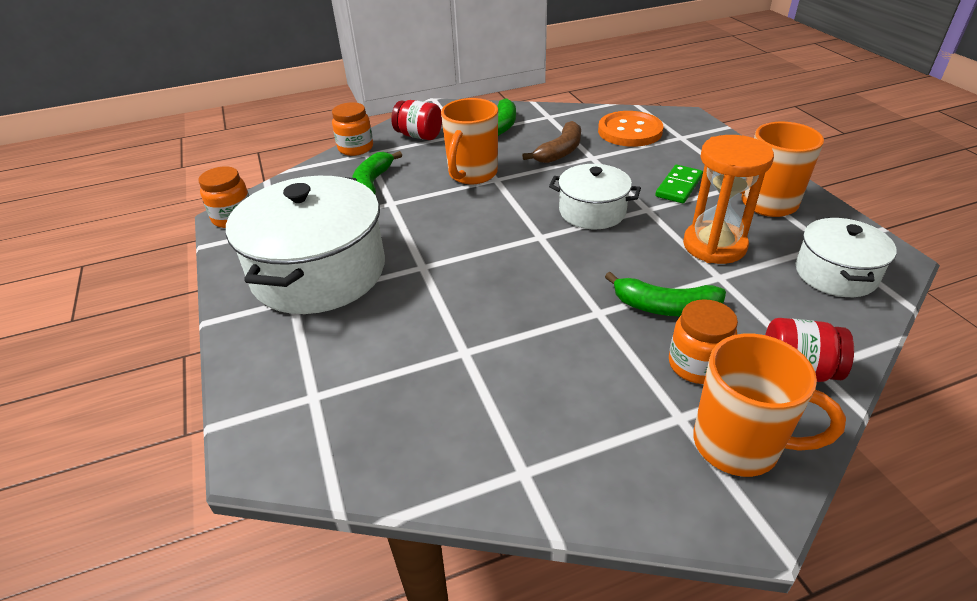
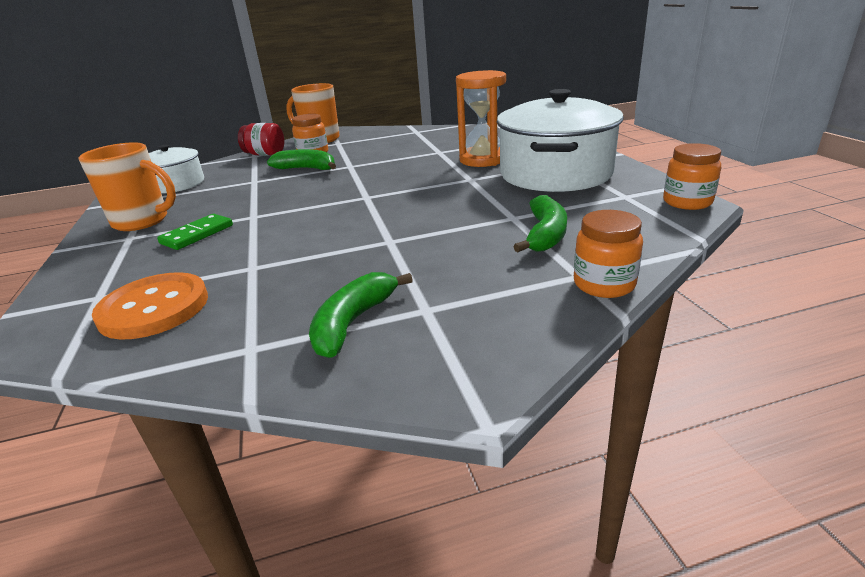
camera: 175 degrees left, 10 degrees down
red jar [391,100,442,140] -> none
orange mug [441,98,498,184] -> none
brown banana [522,121,581,163] -> none
white pot [549,164,641,229] -> none
orange hourglass [683,135,774,264] -> orange hourglass moved to [456,70,506,167]

